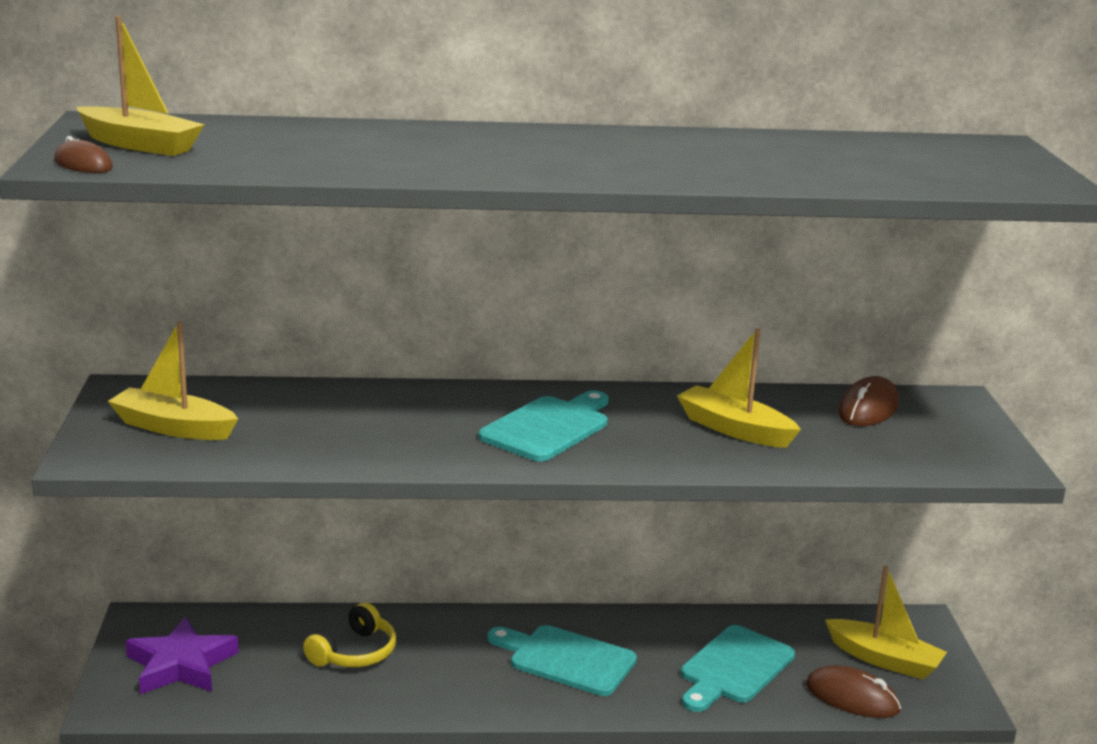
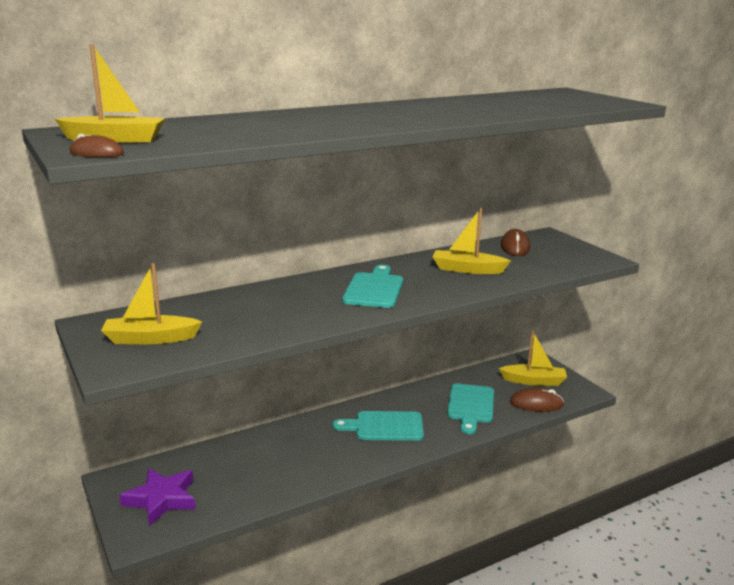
camera: 25 degrees left, 0 degrees up
yellow headphones [303,602,396,667] -> none

